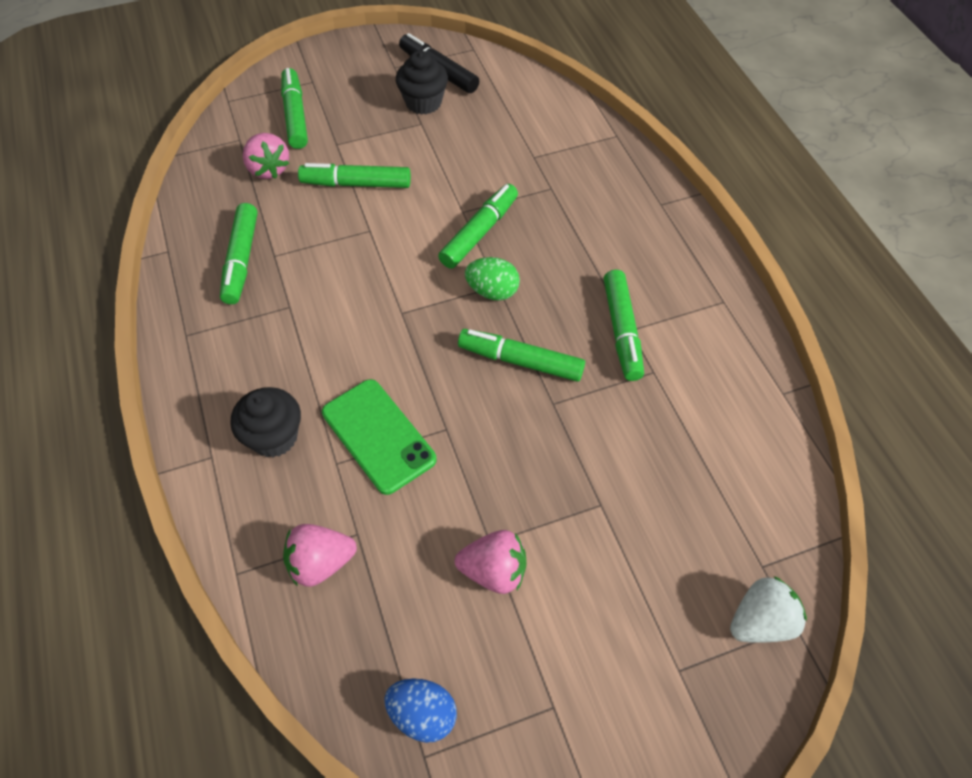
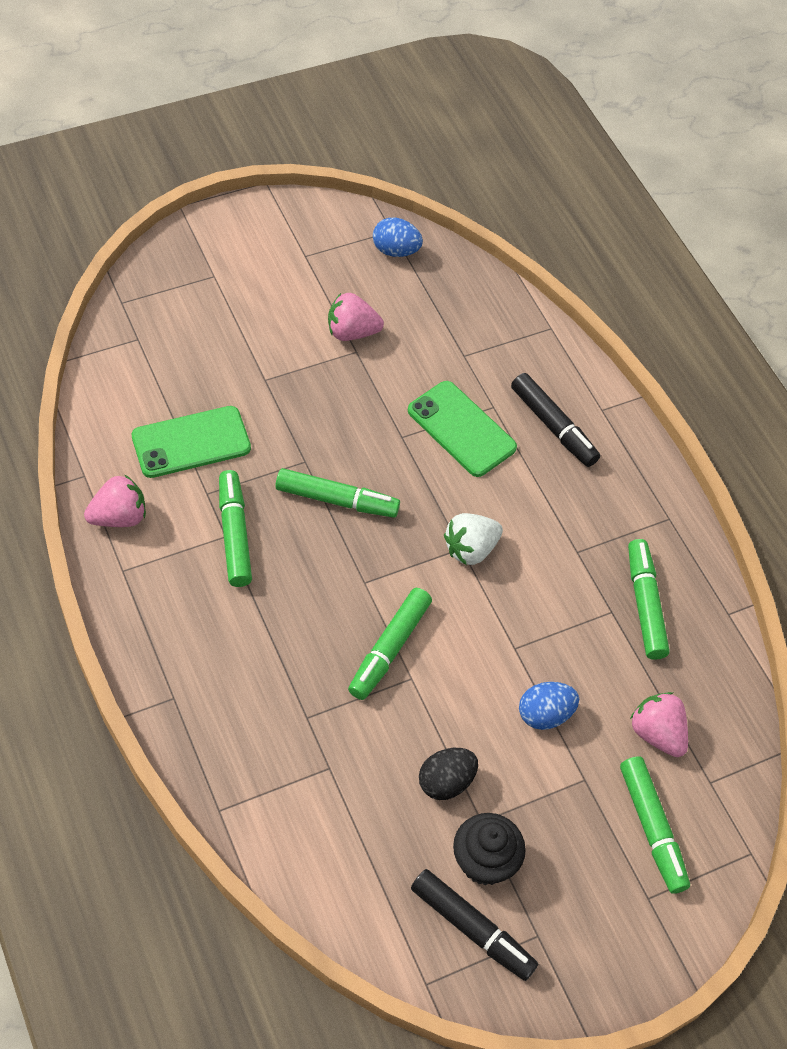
camera: 170 degrees right, 0 degrees up
black cupcake [230,387,301,458] -> black marker [511,373,600,467]
pink strawberry [283,524,357,587] -> pink strawberry moved to [84,475,146,527]
green marker [298,163,411,188] -> blue egg [519,682,579,730]
green egg [465,257,520,301] -> none
white strawberry [730,576,807,643] -> white strawberry moved to [444,513,503,565]
none -> green phone [132,406,251,478]
none -> black egg [419,748,478,800]

